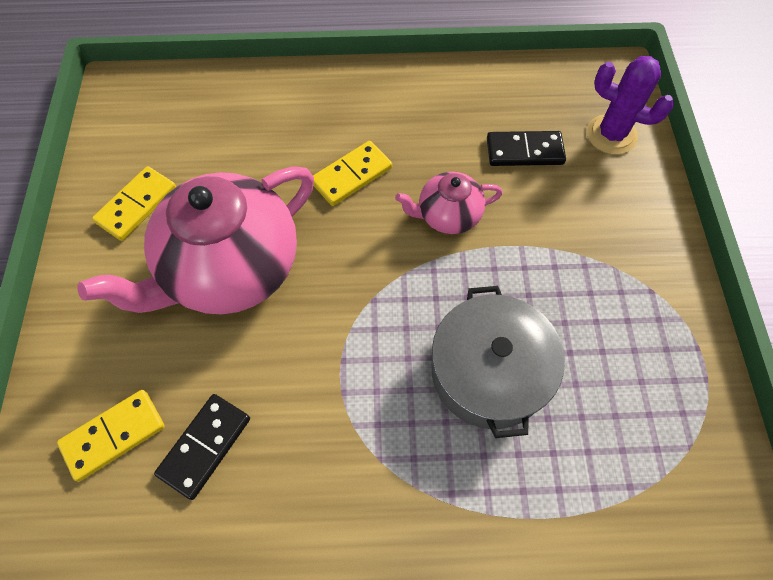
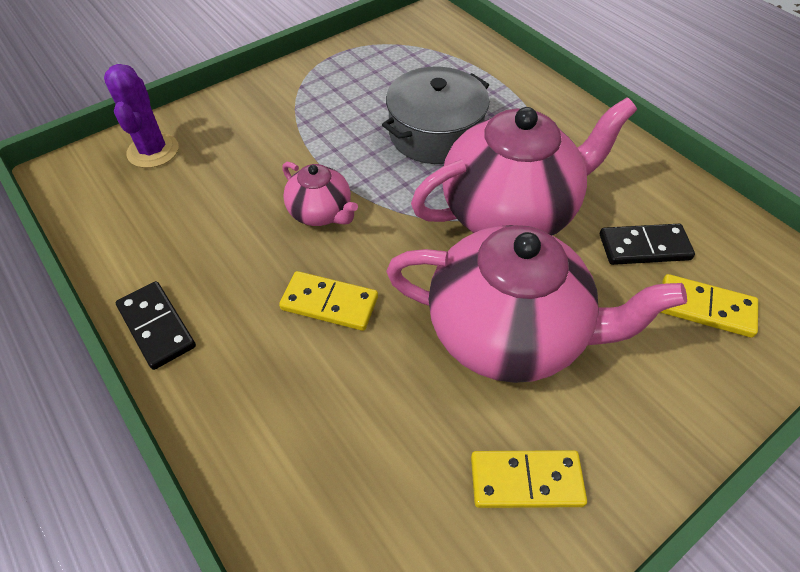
camera: 125 degrees left, 10 degrees down
black domino [487,131,566,166] -> black domino moved to [115,281,196,370]
none -> pink teapot [411,97,637,235]

